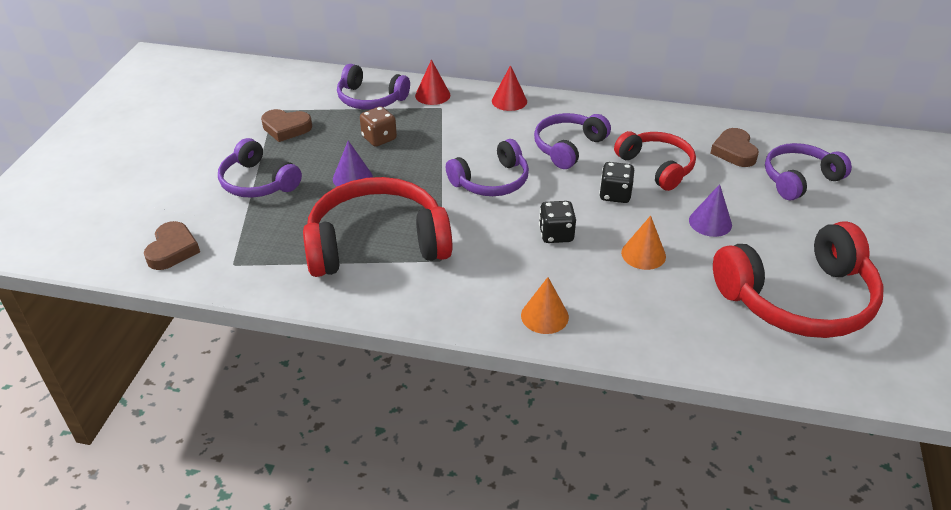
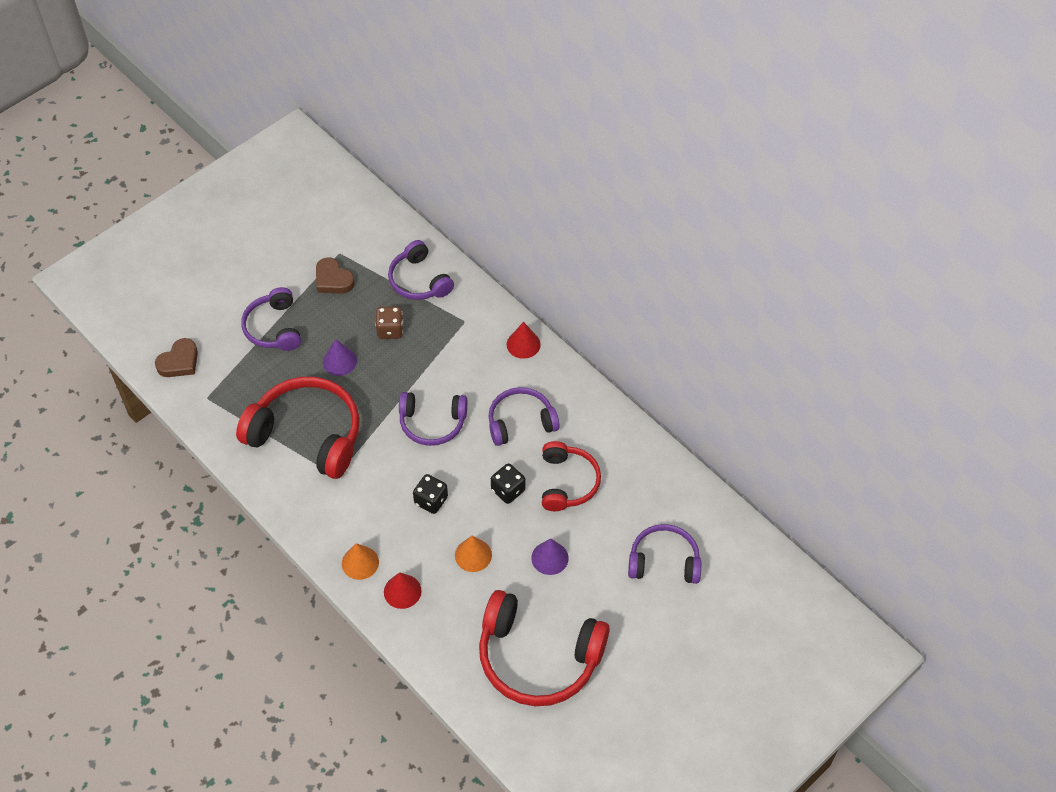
camera: 35 degrees right, 15 degrees up
red cone [415,59,450,105] -> red cone moved to [384,572,422,609]
brown heart [710,128,759,167] -> none

